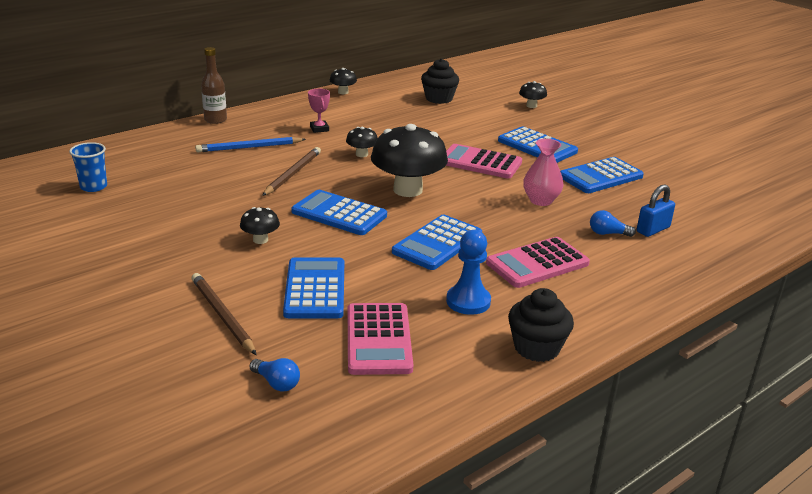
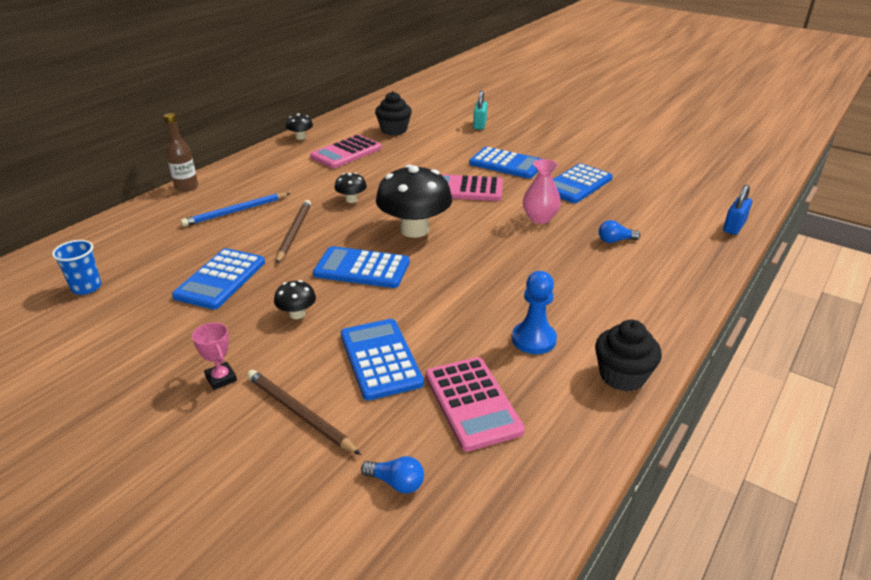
camera: 15 degrees left, 5 degrees up
pink trophy [308,89,330,133] -> pink trophy moved to [192,322,237,390]
blue calculator [392,215,482,270] -> blue calculator moved to [172,248,265,310]
pink calculator [486,237,590,288] -> pink calculator moved to [310,135,382,168]
black mushroom [519,81,547,108] -> turquoise padlock [473,90,487,130]
blue padlock [637,185,675,237] -> blue padlock moved to [723,185,752,235]

